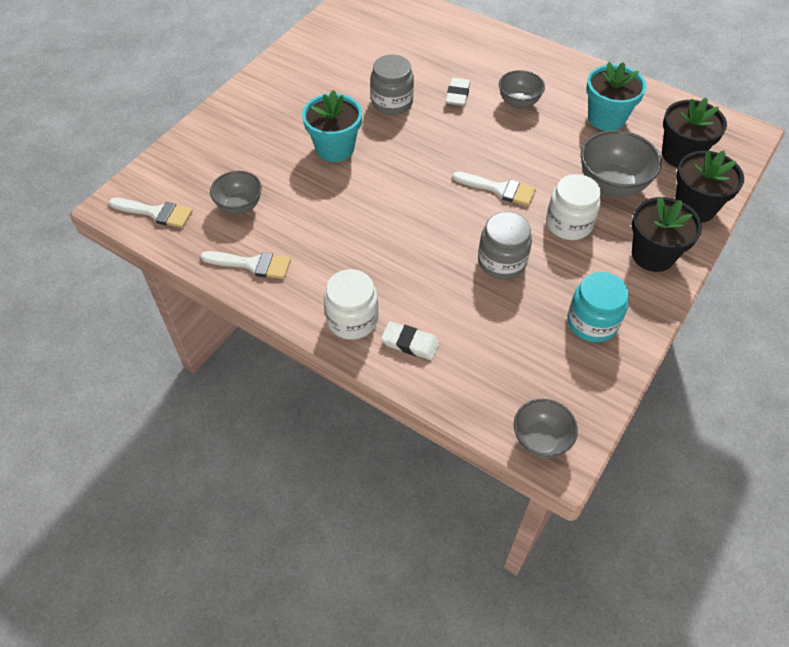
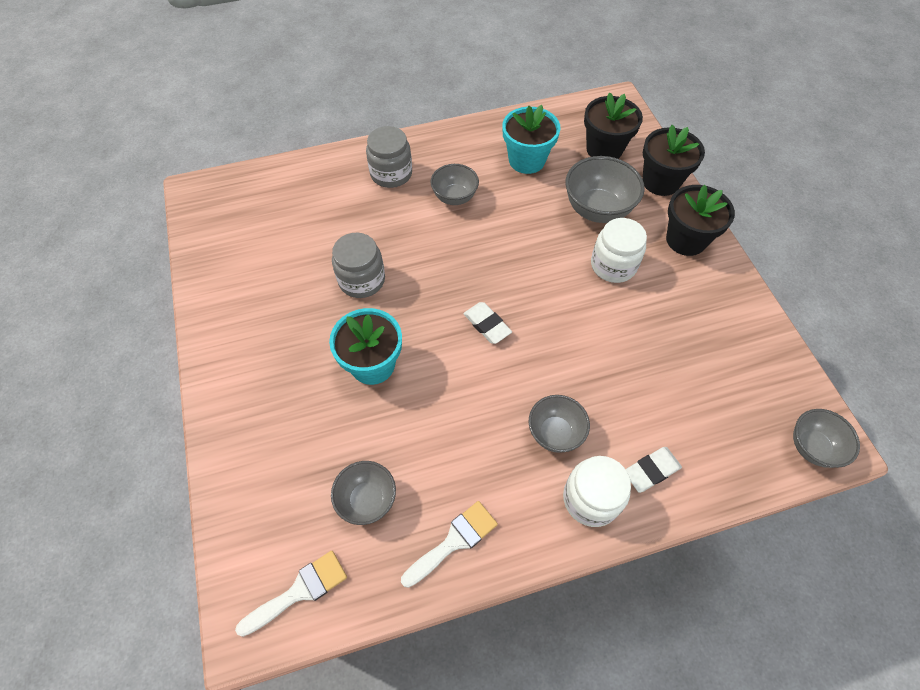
camera: 50 degrees left, 5 degrees up
white eraser [446,78,470,106] -> white eraser moved to [463,302,512,344]
white brush [452,172,536,206] -> none
grey jar [478,212,532,279] -> grey jar moved to [366,126,412,188]
turquoise jar [567,272,629,342] -> none
none -> grey bowl [529,395,590,453]

